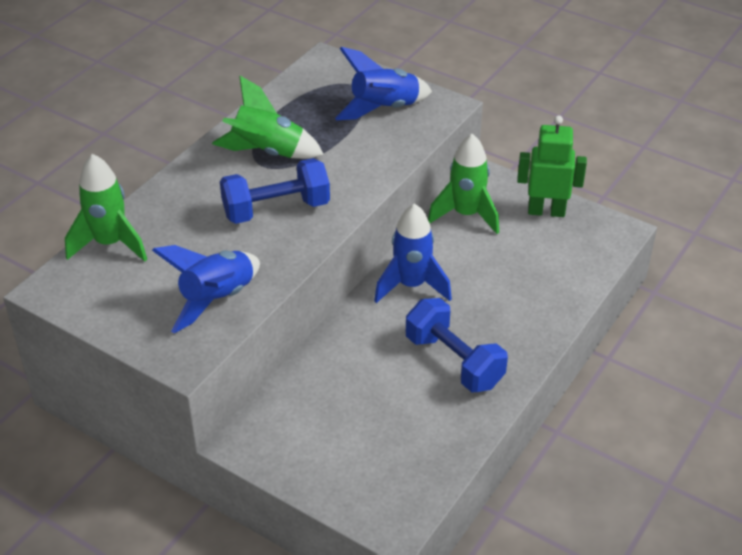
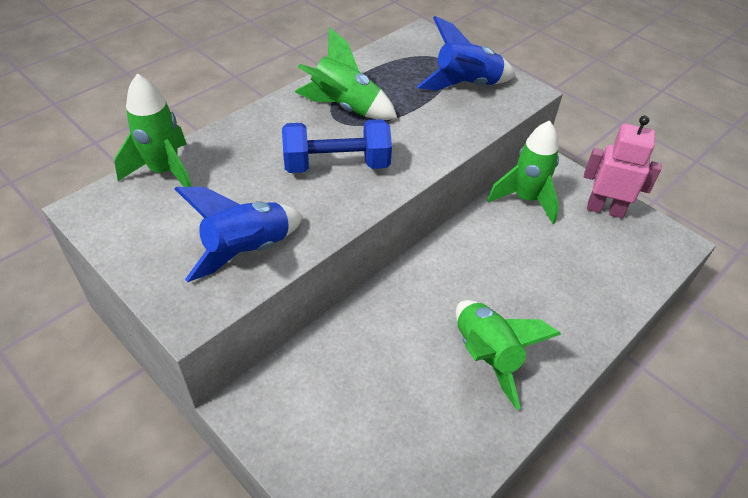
camera: 10 degrees right, 5 degrees up
blue rocket [374,203,452,303] -> none
blue dumbbell [406,298,508,392] -> green rocket [456,300,561,410]
green robot [517,115,587,217] -> pink robot [584,116,662,218]

